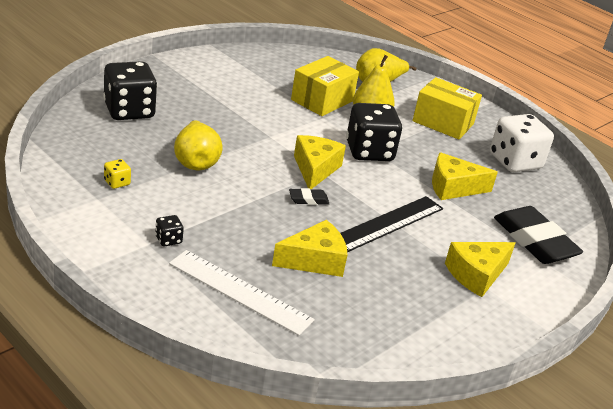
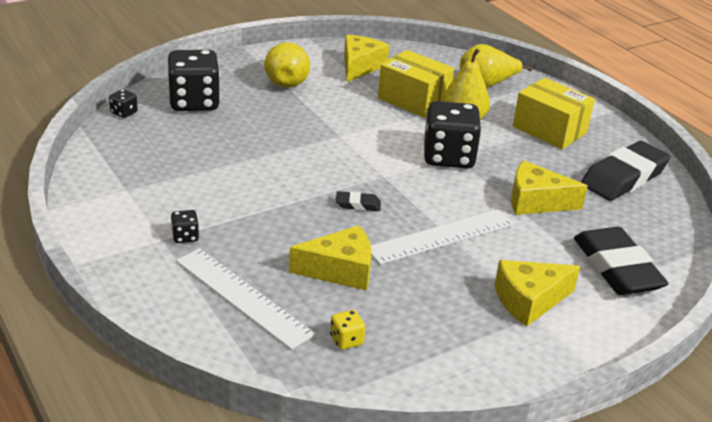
camera: 15 degrees right, 0 degrees up
yellow dice [104,159,131,189] -> yellow dice moved to [330,310,365,350]
yellow pear [174,120,223,170] -> yellow pear moved to [264,42,310,88]
yellow box [291,56,359,116] -> yellow box turned 75 degrees clockwise [378,50,454,118]
yellow cheese [294,135,346,189] -> yellow cheese moved to [344,35,389,82]
black ruler [340,196,443,252] -> white ruler [371,209,515,265]
white dice [490,114,554,172] -> black eraser [581,141,670,201]
none -> black dice [109,89,138,118]

